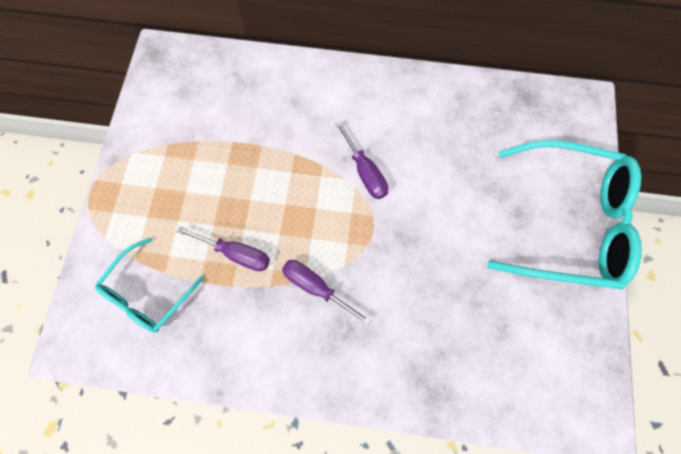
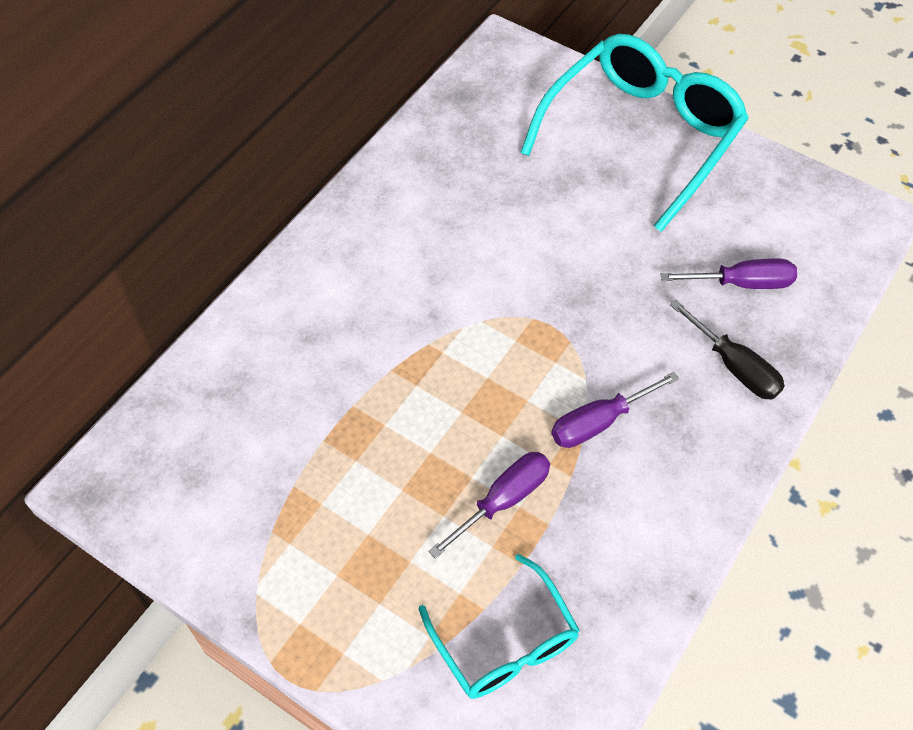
camera: 65 degrees left, 15 degrees down
purple screwdriver [335,121,388,199] -> purple screwdriver moved to [660,259,797,289]
none -> black screwdriver [670,300,785,400]

